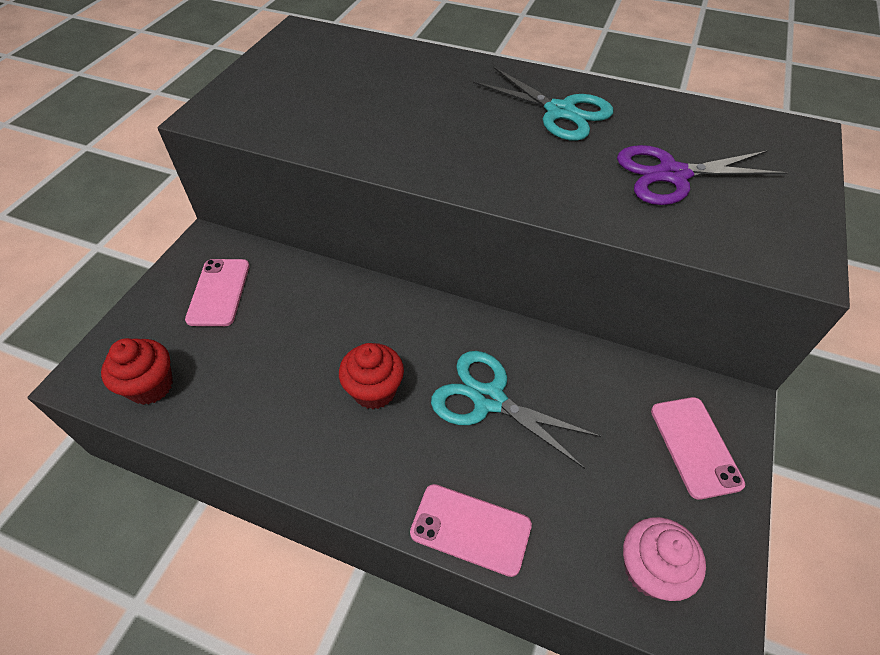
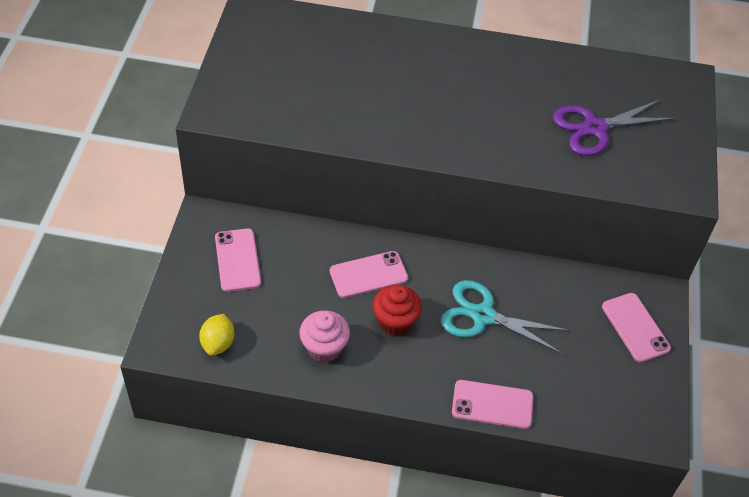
camera: 15 degrees left, 0 degrees up
red cupcake [101,338,173,405] -> yellow lemon [199,314,234,356]
turquoise scissors [473,67,614,141] -> none
pink cupcake [623,517,706,601] -> pink cupcake moved to [299,310,350,363]
none -> pink phone [330,251,408,298]

